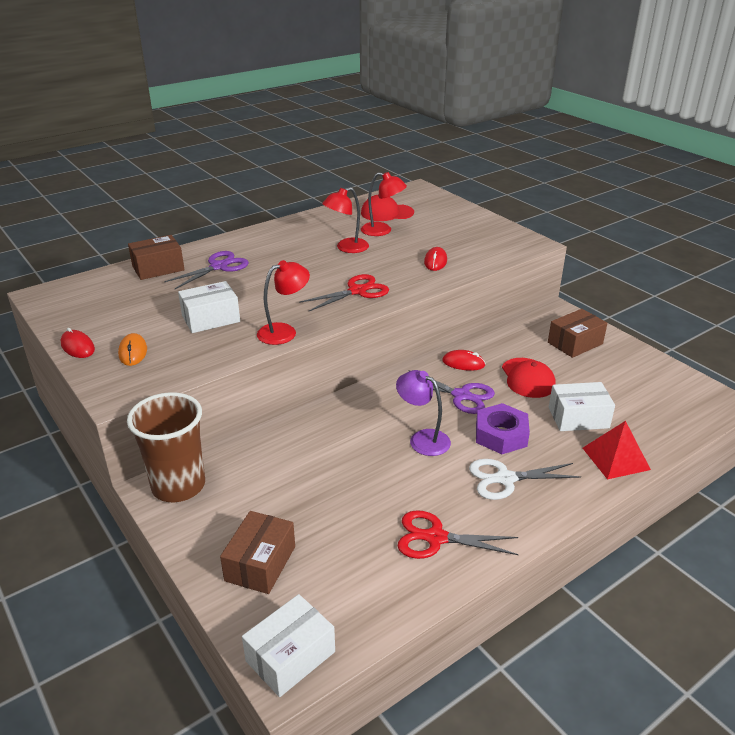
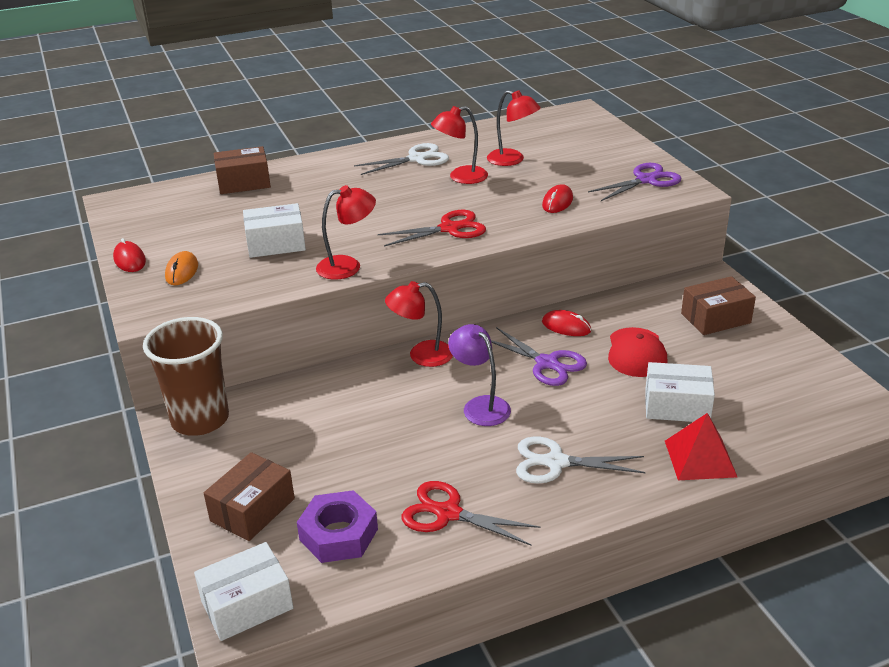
camera: 15 degrees right, 0 degrees up
purple scissors [164,251,249,289] -> purple scissors moved to [588,163,682,201]
red cap [361,195,414,221] -> none
purple nut [476,403,530,454] -> purple nut moved to [297,490,378,563]
none -> white scissors [354,143,449,175]
none -> red lamp [385,281,453,367]

